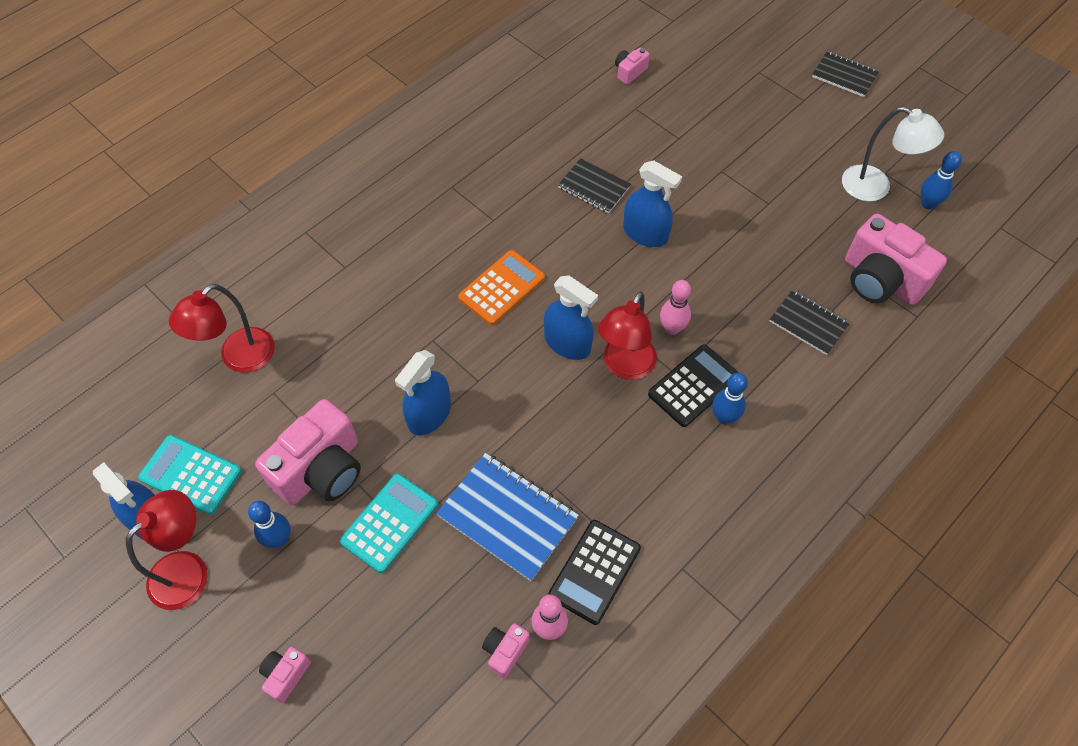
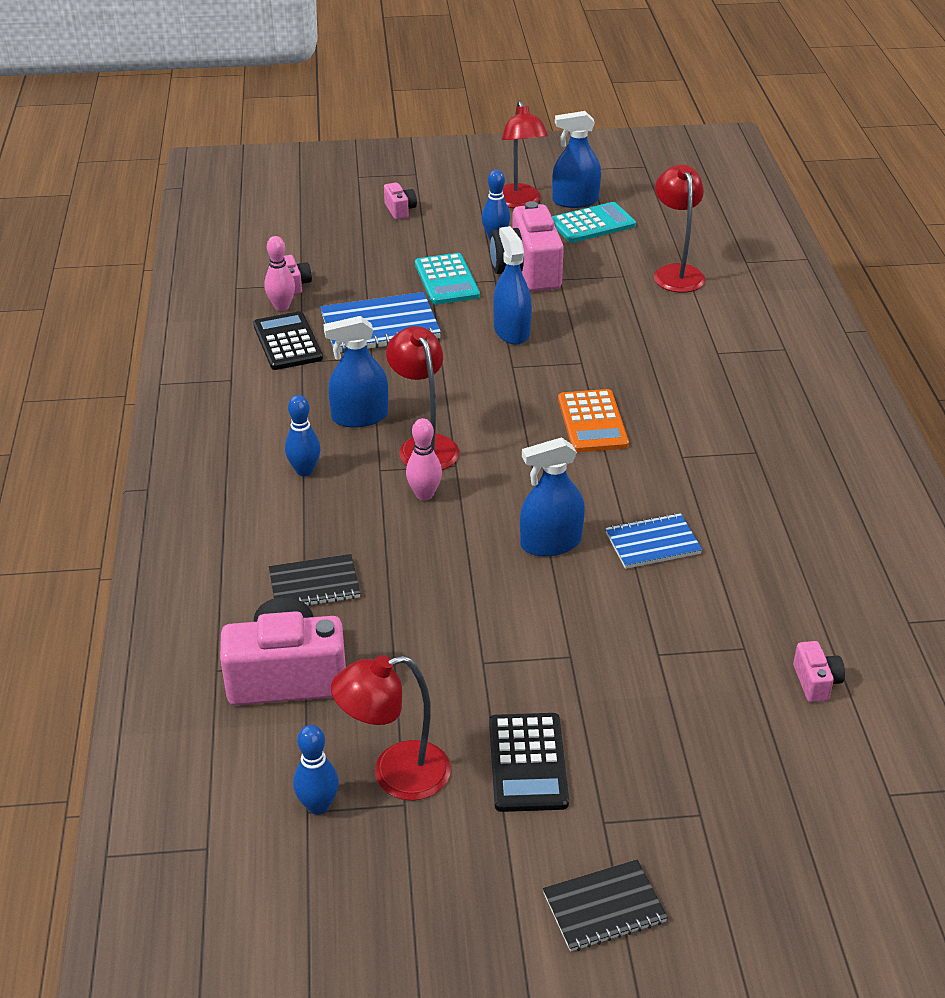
camera: 130 degrees right, 20 degrees down
blue spray bottle [544,275,598,360] -> blue spray bottle moved to [323,316,388,428]
black notebook [558,158,631,213] -> blue notebook [605,513,702,569]
black calculator [648,344,739,427] -> black calculator moved to [489,713,569,812]
white lamp [842,107,944,202] -> red lamp [331,655,451,801]

